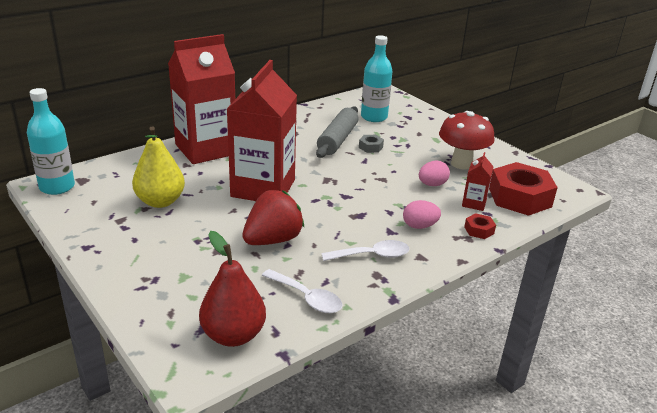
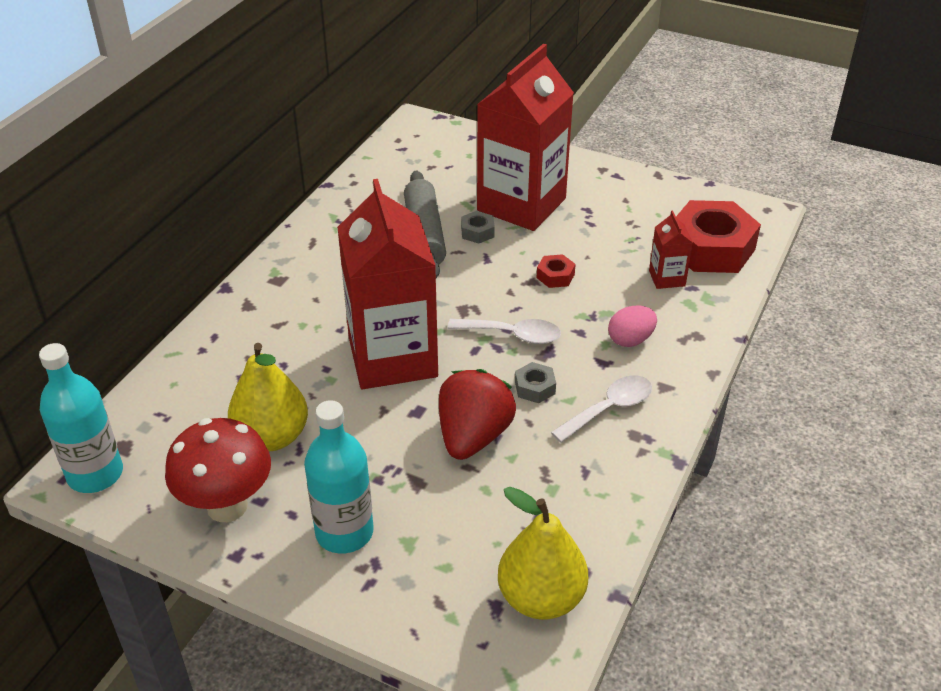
camera: 25 degrees left, 10 degrees up
red carton [168,34,235,164] -> red carton moved to [477,44,574,231]
red pear [199,231,266,347] -> yellow pear [498,487,588,620]
white spoon [262,269,342,313] -> white spoon moved to [447,319,561,344]
turquoise bottle [361,35,393,122] -> turquoise bottle moved to [304,400,374,554]
pink egg [419,161,450,186] -> none
red mushroom [439,111,495,170] -> red mushroom moved to [165,418,271,522]
red nut [464,213,496,239] -> red nut moved to [537,254,576,288]
none -> grey nut [515,362,556,403]

